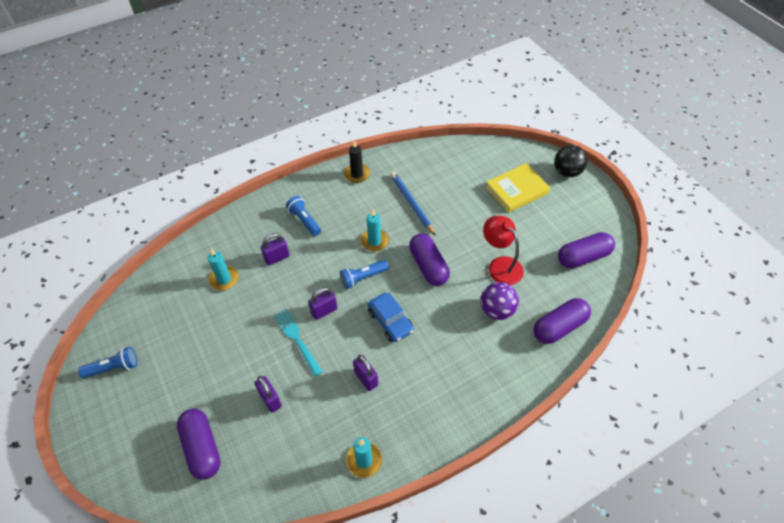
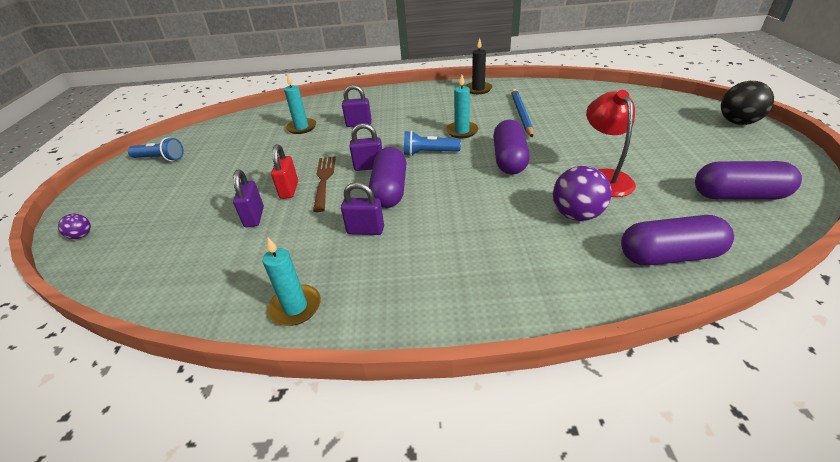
camera: 30 degrees right, 15 degrees down
purple capsule [177,409,221,480] -> purple capsule moved to [369,147,406,208]
turquoise fork [274,309,323,376] -> brown fork [313,157,336,212]
blue flashlight [286,196,321,236] -> none
purple padlock [353,355,378,391] -> purple padlock turned 75 degrees counterclockwise [341,182,384,235]
blue car [368,293,414,342] -> none
yellow book [486,163,550,213] -> none
none -> purple ball [58,214,91,239]
none -> red padlock [271,144,298,199]

